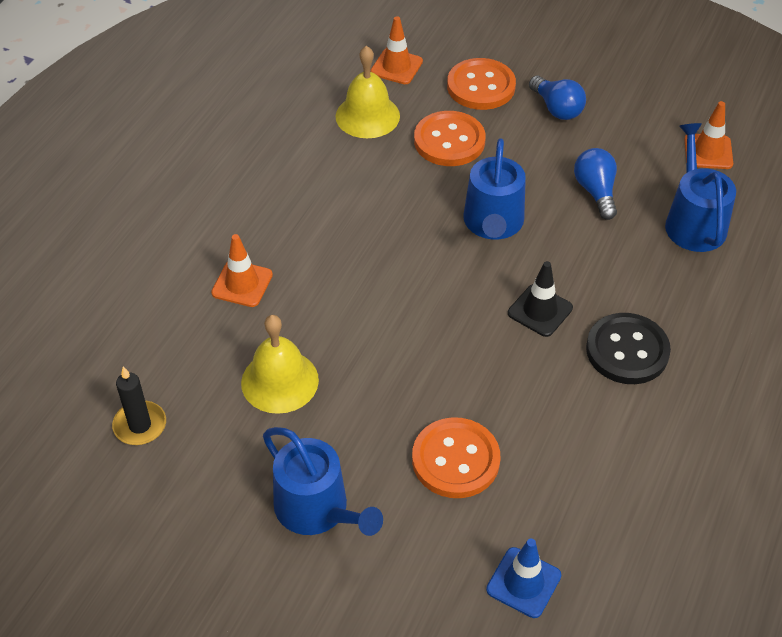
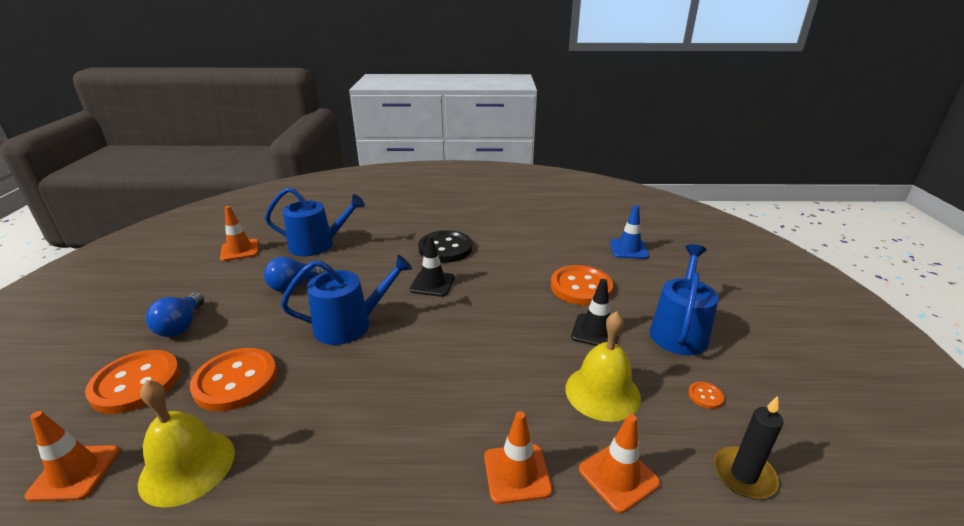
camera: 115 degrees left, 20 degrees down
blue light bulb [529,76,586,120] -> blue light bulb turned 150 degrees clockwise [146,292,204,337]
blue watering can [665,123,736,252] -> blue watering can turned 150 degrees counterclockwise [265,187,365,256]
none -> black traffic cone [571,279,619,346]
none -> orange traffic cone [579,414,660,513]
none -> orange button [688,382,724,409]

